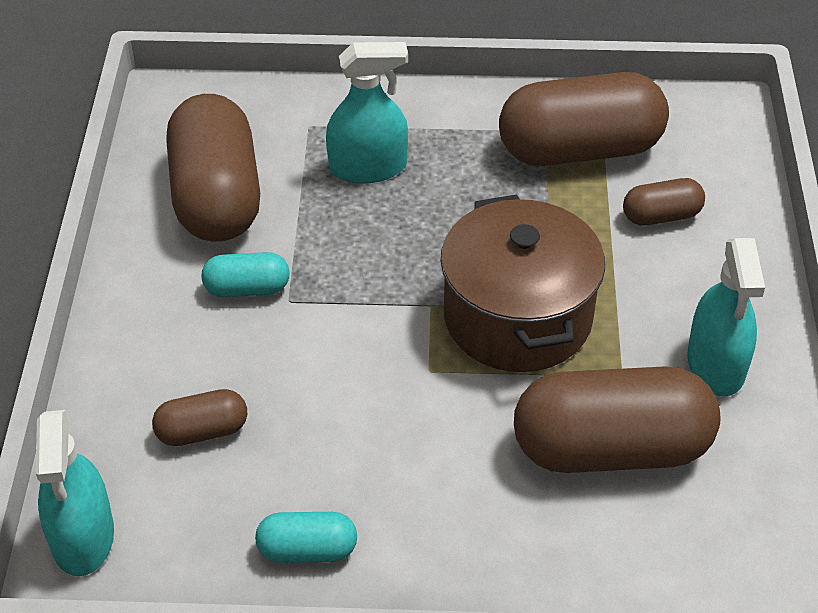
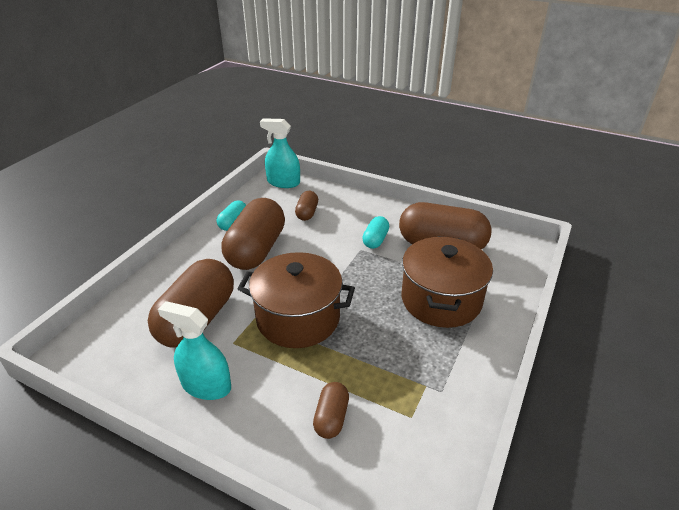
camera: 115 degrees right, 10 degrees down
turquoise spray bottle [326,42,408,184] -> brown pot [402,236,493,328]
brown capsule [499,72,669,166] -> brown capsule moved to [222,198,285,270]

